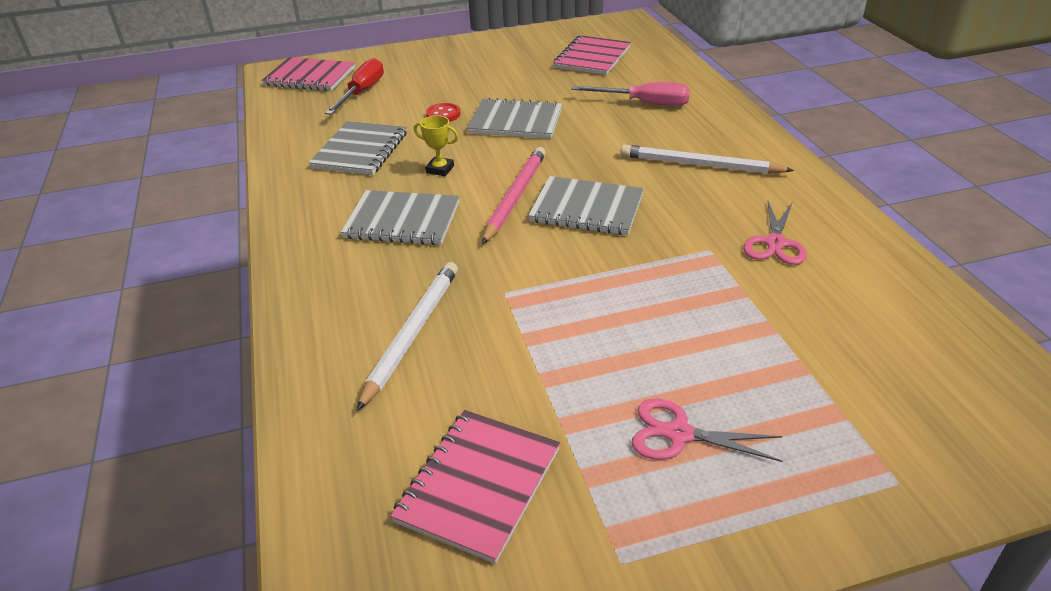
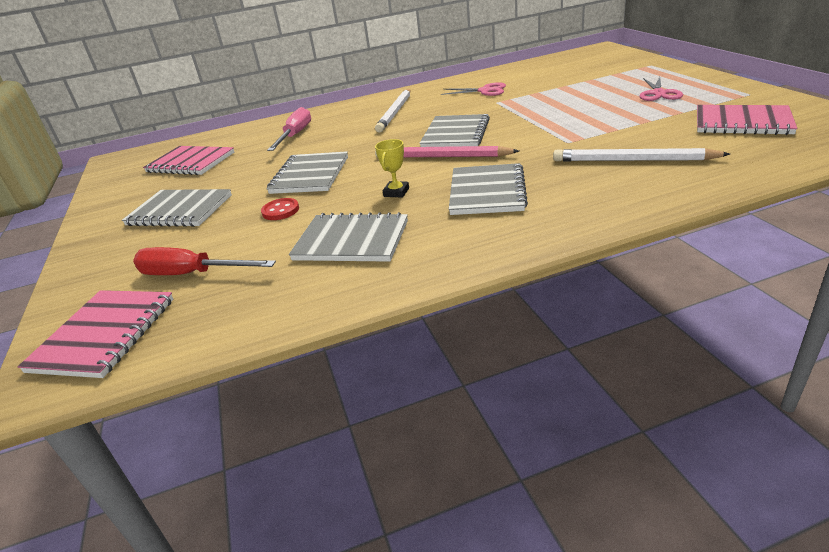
camera: 90 degrees left, 5 degrees down
none -> grey notebook [122,189,232,227]

